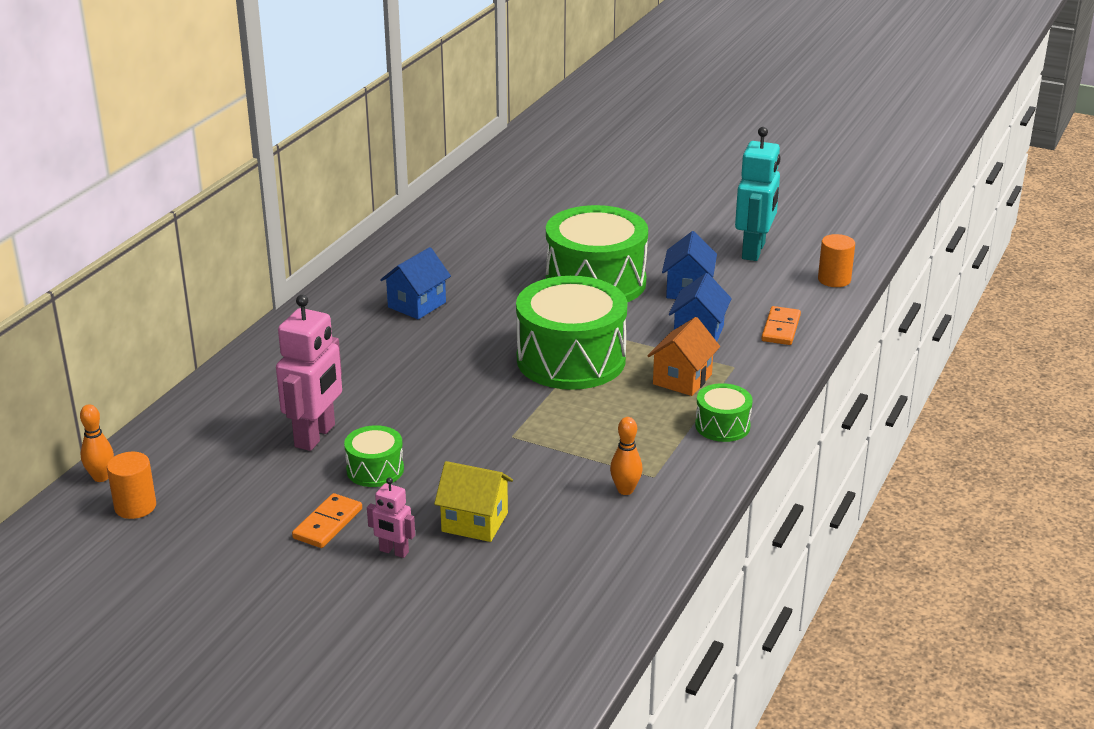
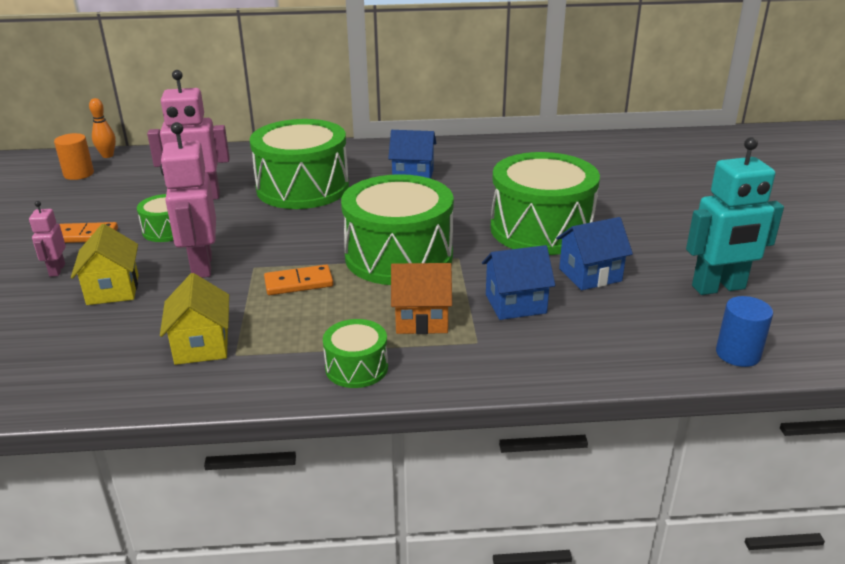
camera: 60 degrees right, 0 degrees up
orange bowling pin [610,417,642,495] -> yellow house [160,273,229,365]
orange domino [761,306,801,345] -> orange domino moved to [264,265,333,295]
orange cylinder [818,234,855,287] -> blue cylinder [716,296,773,367]
none -> pink robot [160,122,216,278]
none -> green drum [250,119,349,209]

